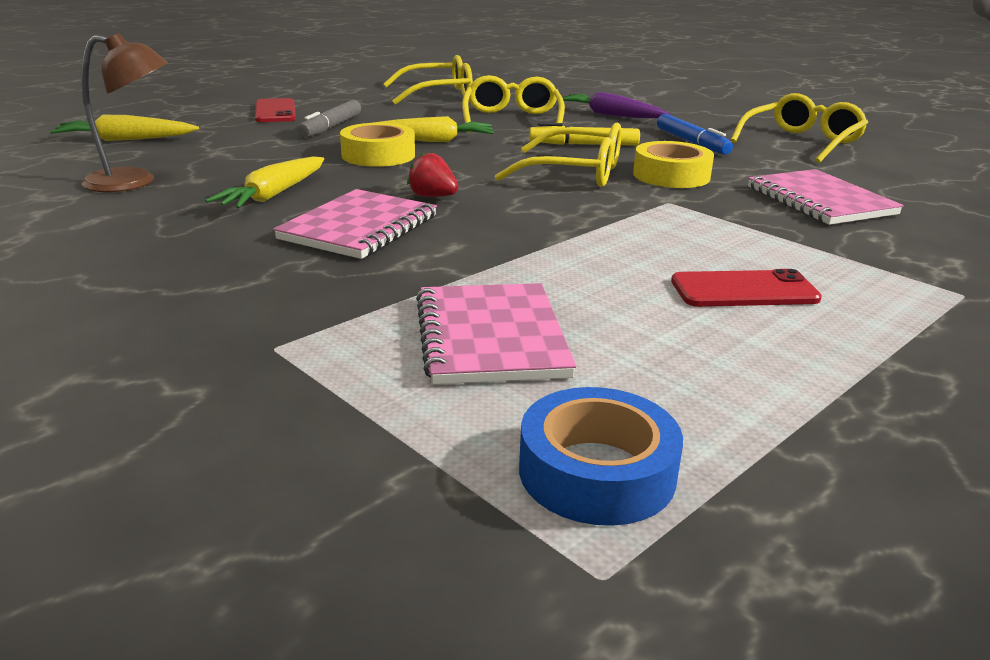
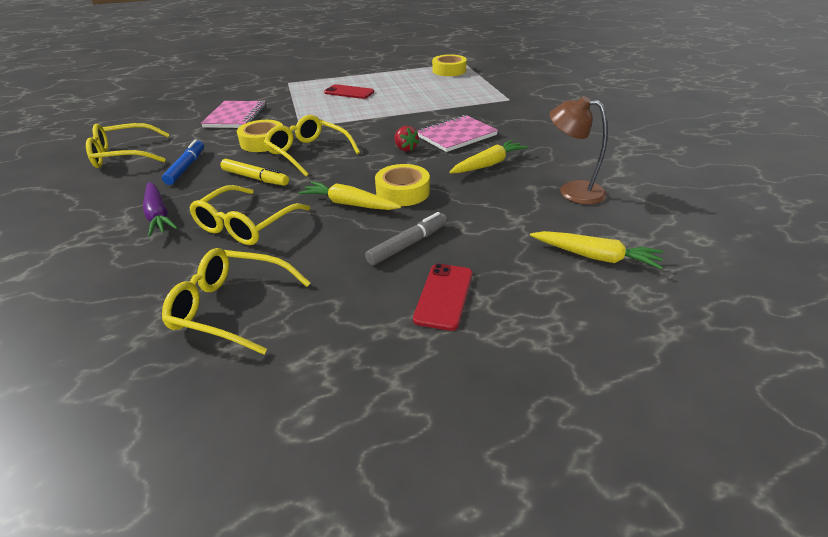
camera: 150 degrees left, 10 degrees up
pink notebook [416,283,576,384] -> none
blue tape [519,387,683,526] -> yellow tape [432,54,467,76]

